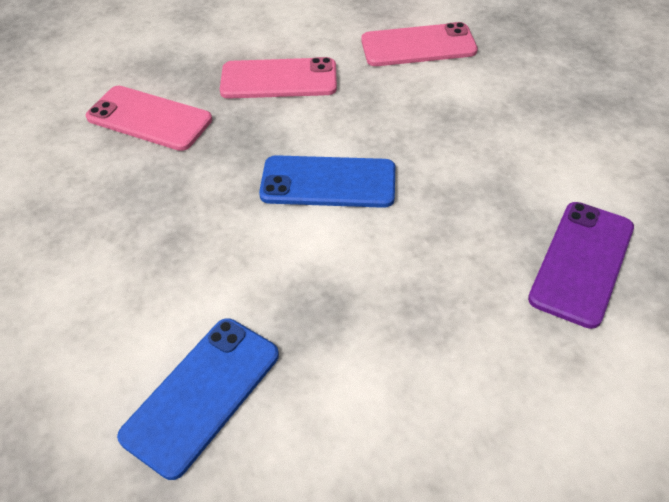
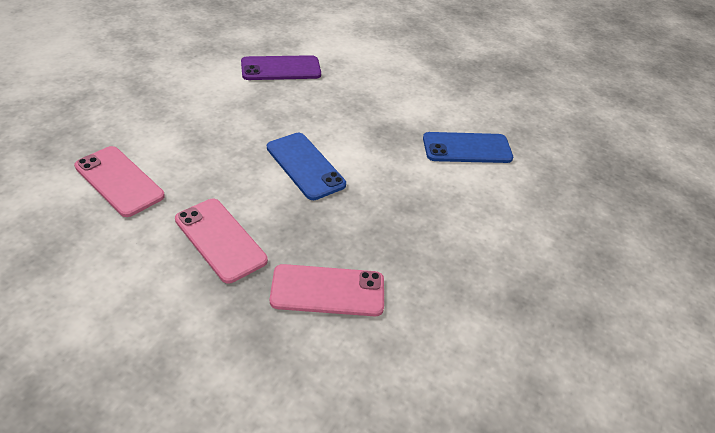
camera: 135 degrees left, 5 degrees down
pink phone [86,86,212,151] -> pink phone turned 75 degrees counterclockwise [270,264,384,316]

